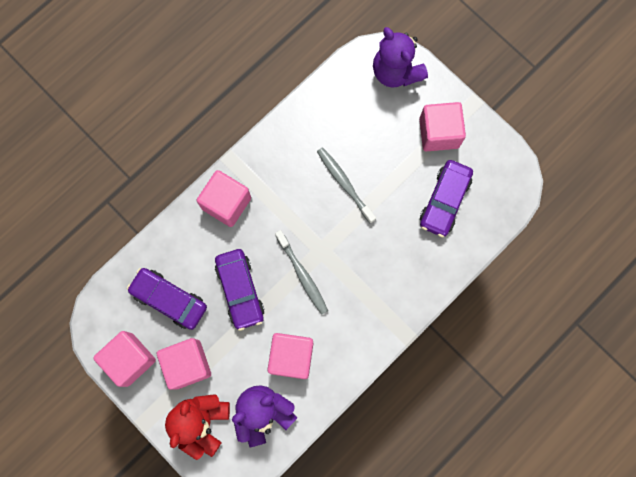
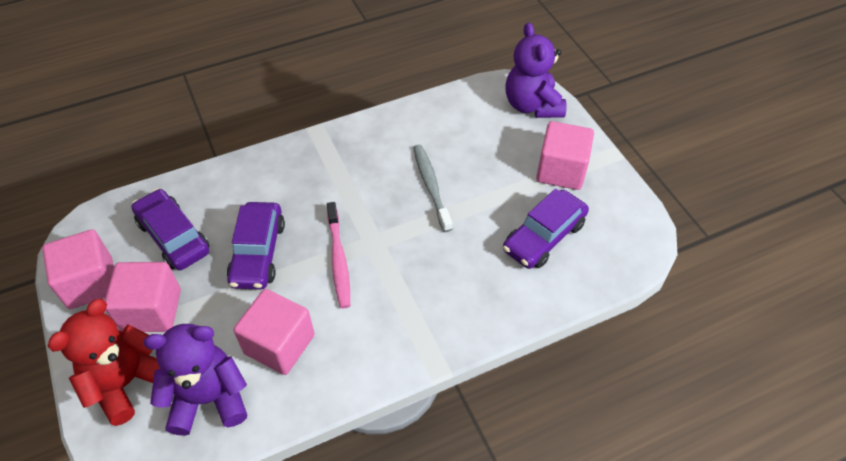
camera: 20 degrees right, 25 degrees down
pink cube [196,170,251,227] -> none
grey toothbrush [275,230,328,315] -> pink toothbrush [327,202,350,308]

